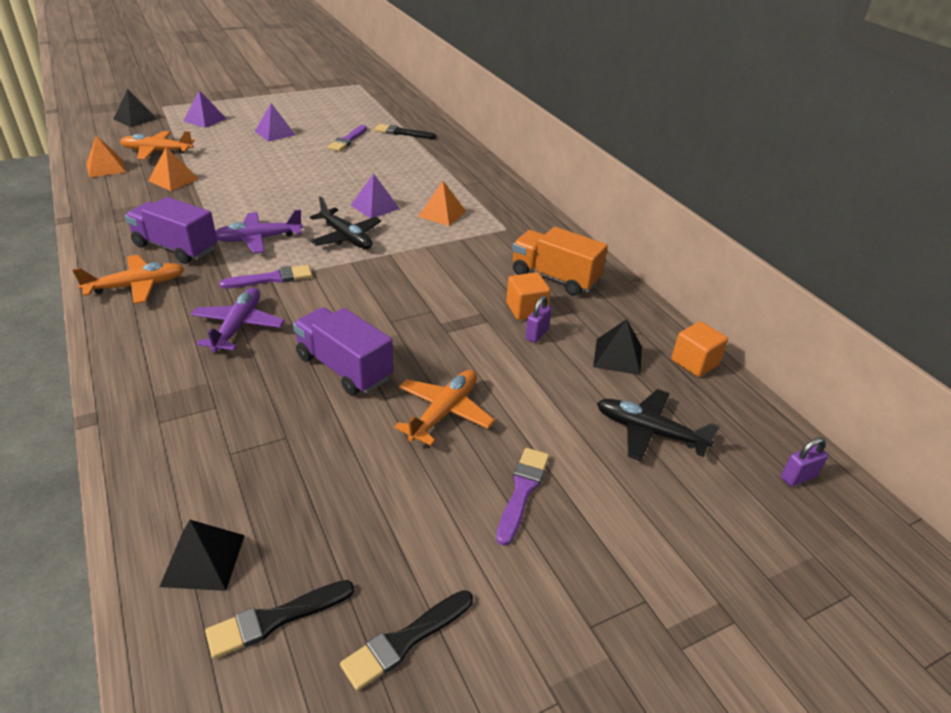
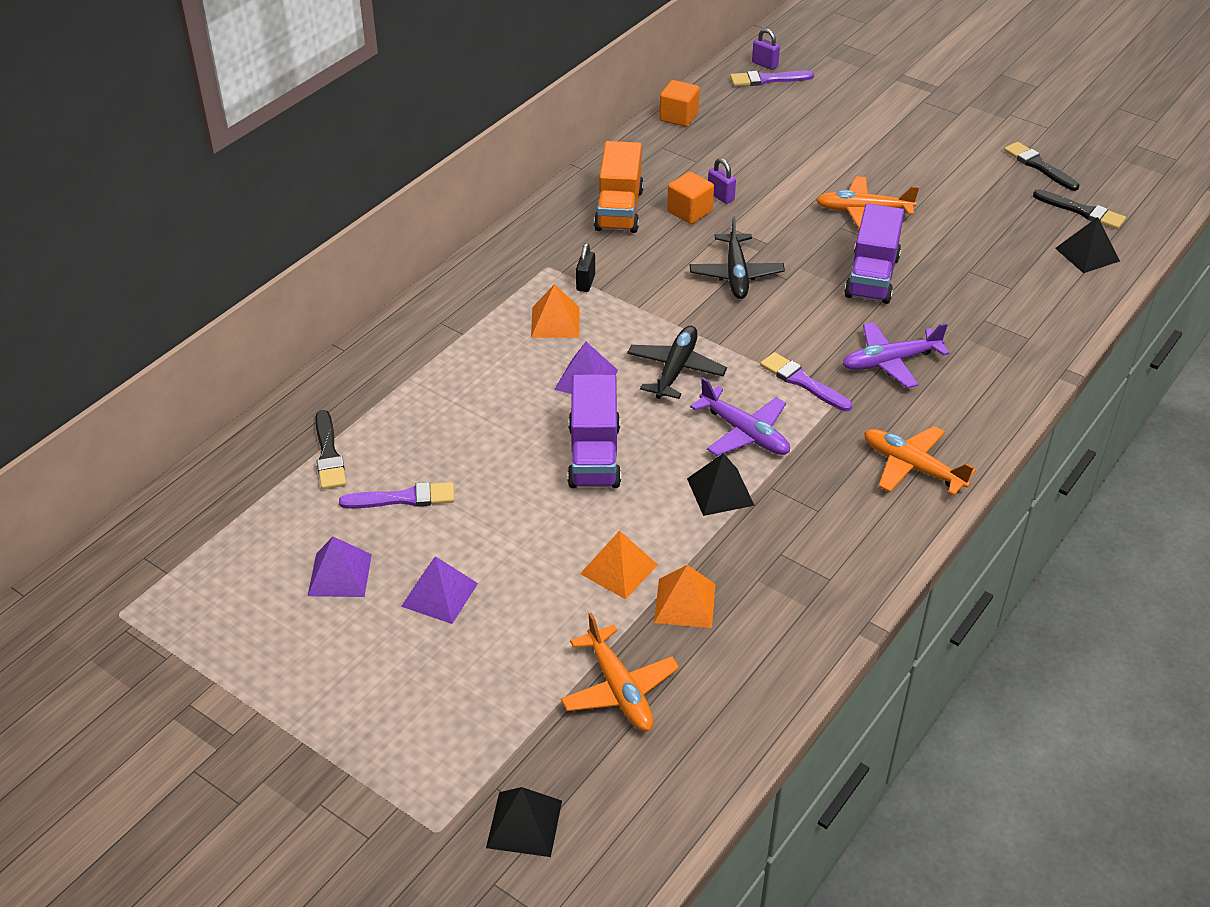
camera: 115 degrees left, 5 degrees up
orange pyramid [87,135,126,178] -> orange pyramid moved to [580,531,658,600]
purple truck [125,197,217,264] -> purple truck moved to [567,374,621,488]
purple pyramid [184,90,227,128] -> purple pyramid moved to [308,536,372,597]
black brush [340,590,473,691] -> black brush turned 150 degrees counterclockwise [1004,142,1079,191]
purple brush [496,448,549,546] -> purple brush moved to [730,71,814,86]
purple padlock [525,296,552,343] -> purple padlock turned 45 degrees clockwise [708,158,736,204]
black pyramid [593,319,642,375] -> black pyramid moved to [687,453,755,516]
black plane [597,389,720,461] -> black plane moved to [690,216,785,299]
none -> black padlock [576,243,595,292]

